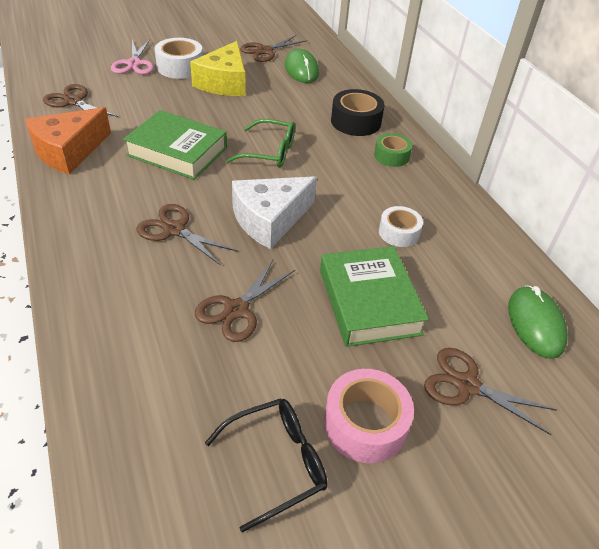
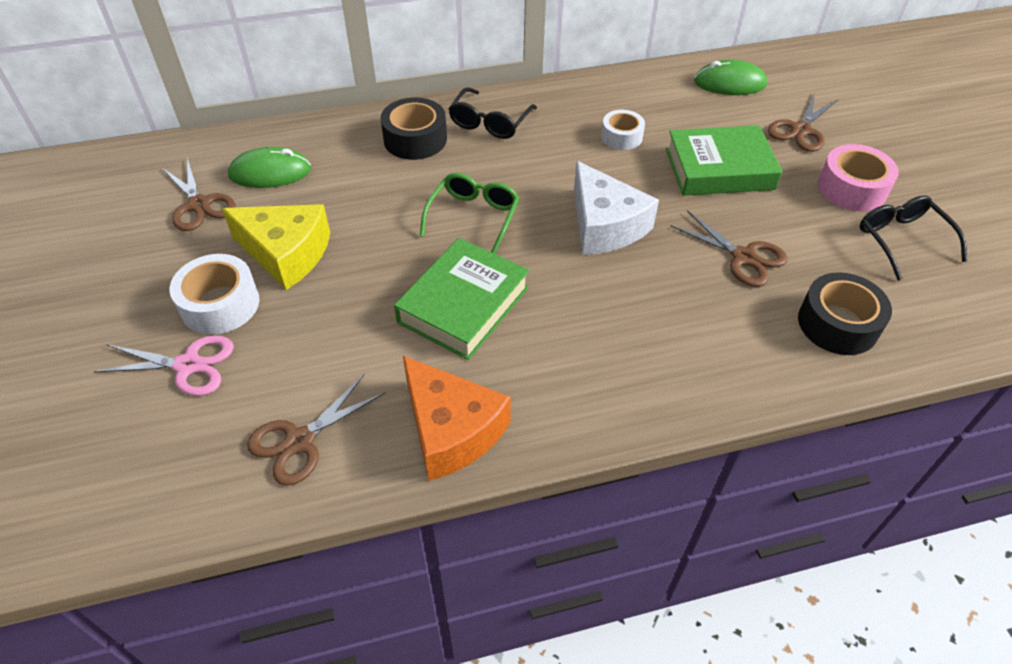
camera: 80 degrees left, 5 degrees up
brown scissors [136,204,238,266] -> none
green tape [374,133,412,167] -> black glasses [448,87,537,139]
none -> black tape [798,272,892,355]

